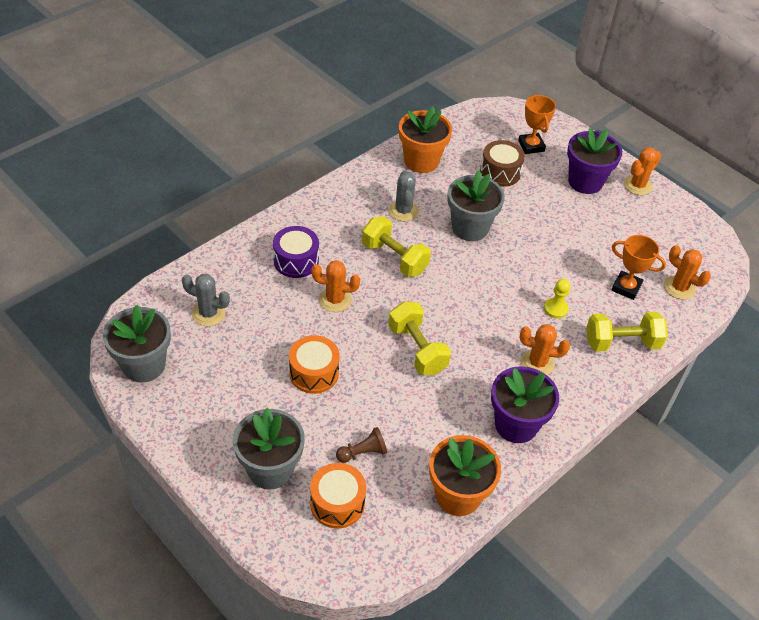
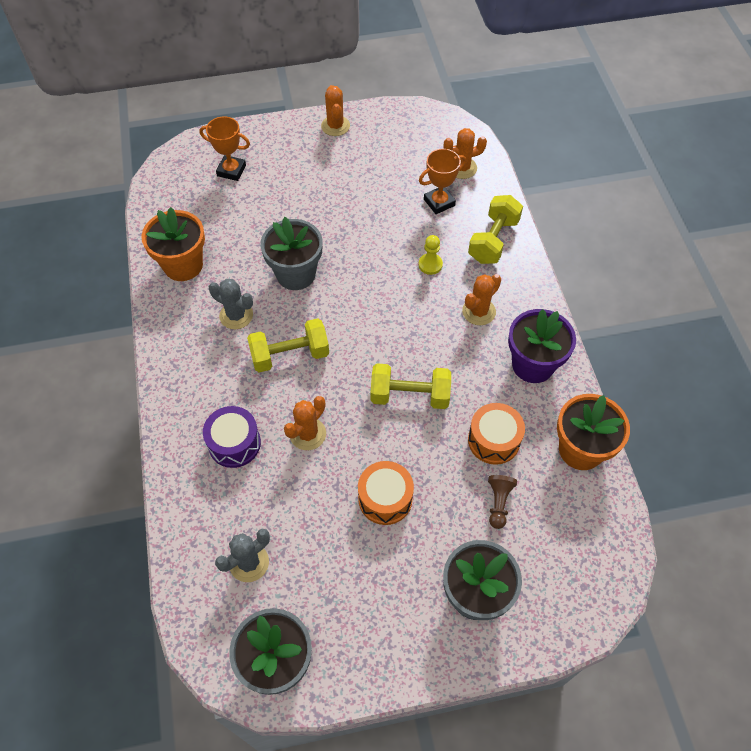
camera: 55 degrees left, 10 degrees up
orange drum [310,463,366,529] -> orange drum moved to [468,403,525,465]
brown drum [480,140,525,187] -> none
purple flower pot [567,128,622,194] -> none

